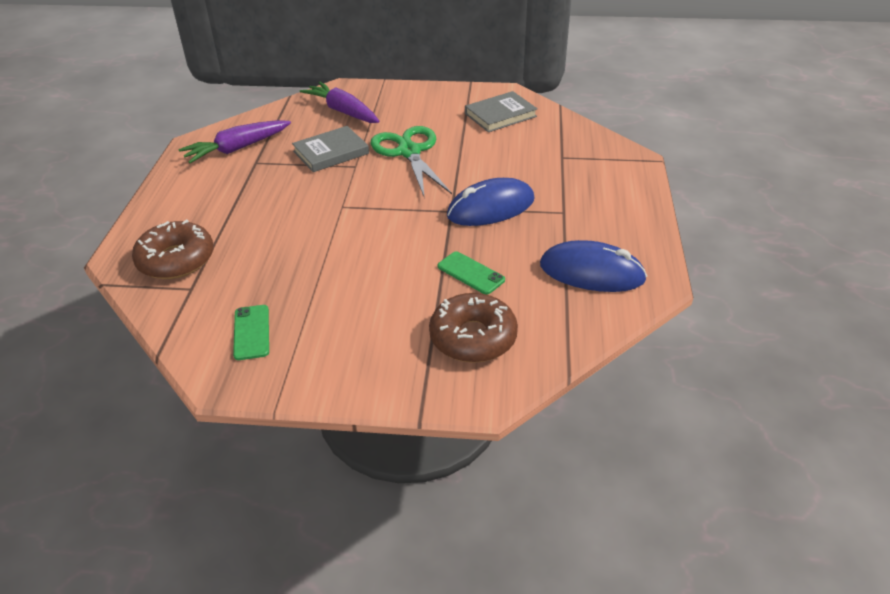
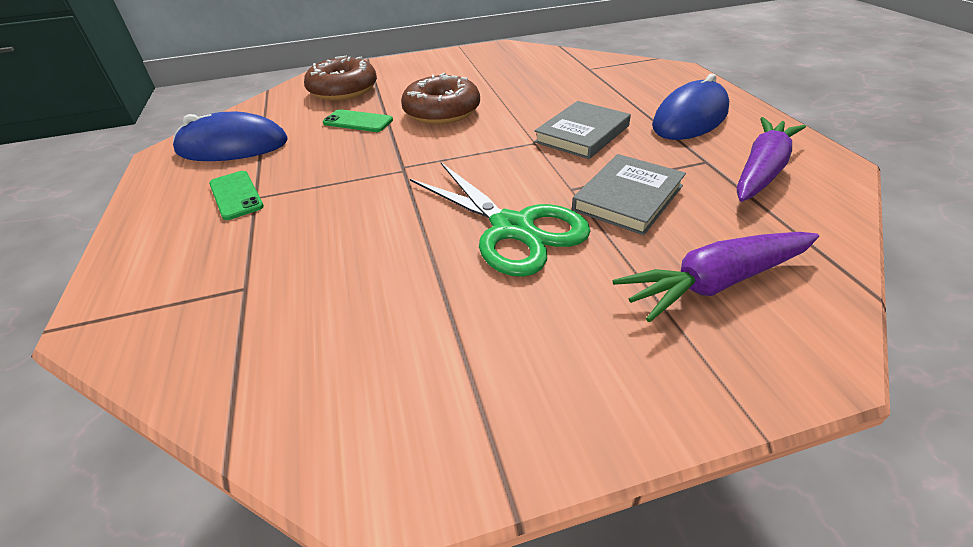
camera: 160 degrees right, 0 degrees up
brown donut [132,219,214,279] -> brown donut moved to [401,73,480,124]
green phone [233,305,269,360] -> green phone moved to [209,171,264,220]
purple carrot [300,82,380,123] -> purple carrot turned 135 degrees clockwise [613,232,819,322]
blue mouse [447,178,535,226] -> blue mouse moved to [652,74,729,140]
grey book [465,91,538,132] -> grey book moved to [534,101,631,159]

